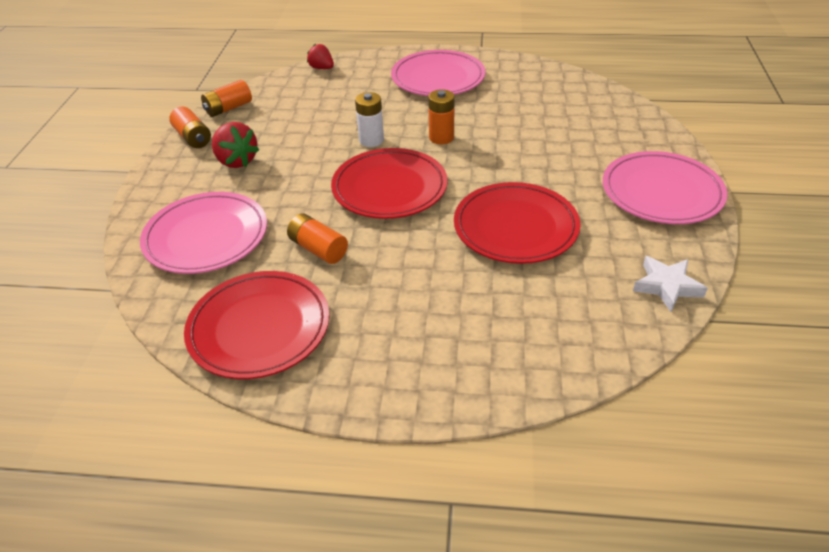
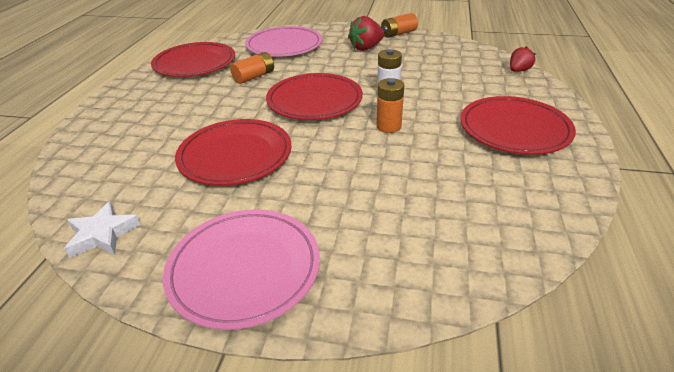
camera: 95 degrees right, 5 degrees down
orange battery [201,80,252,117] -> none
pink plate [391,50,485,96] -> red plate [460,96,576,155]

